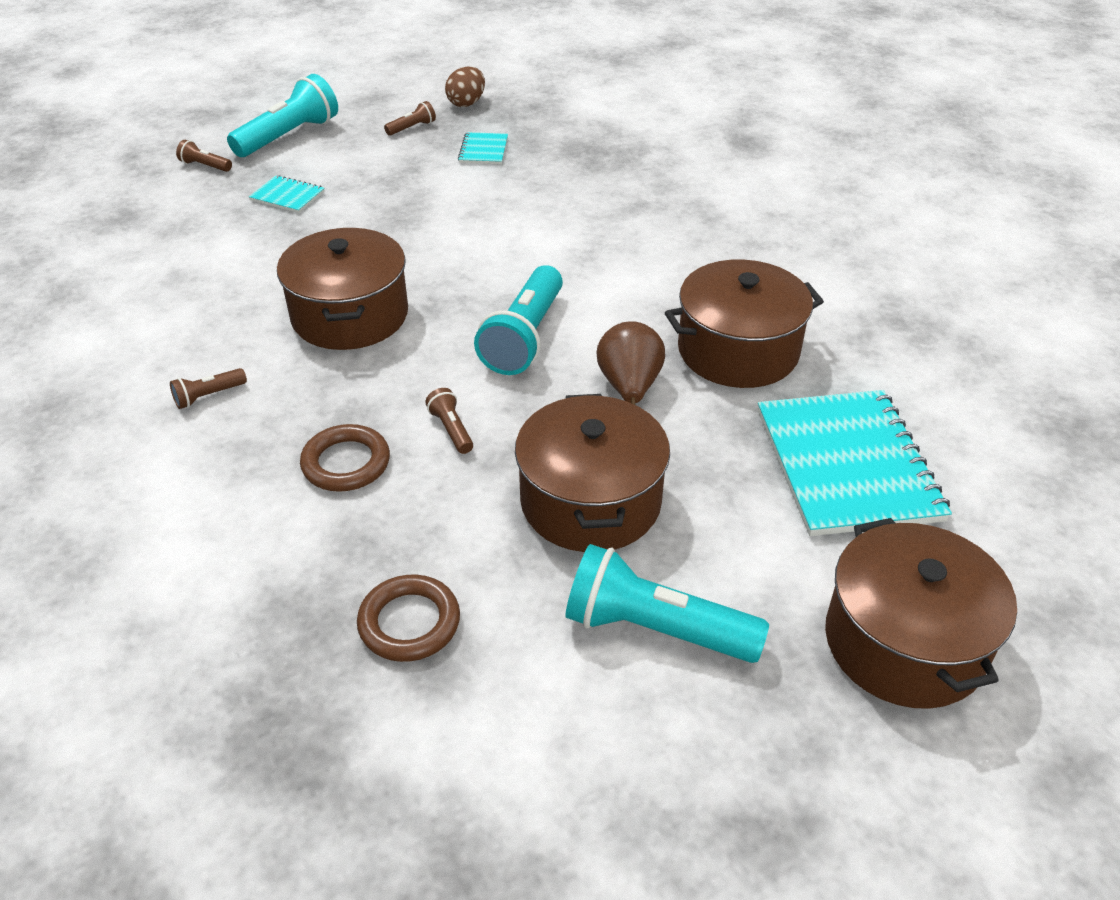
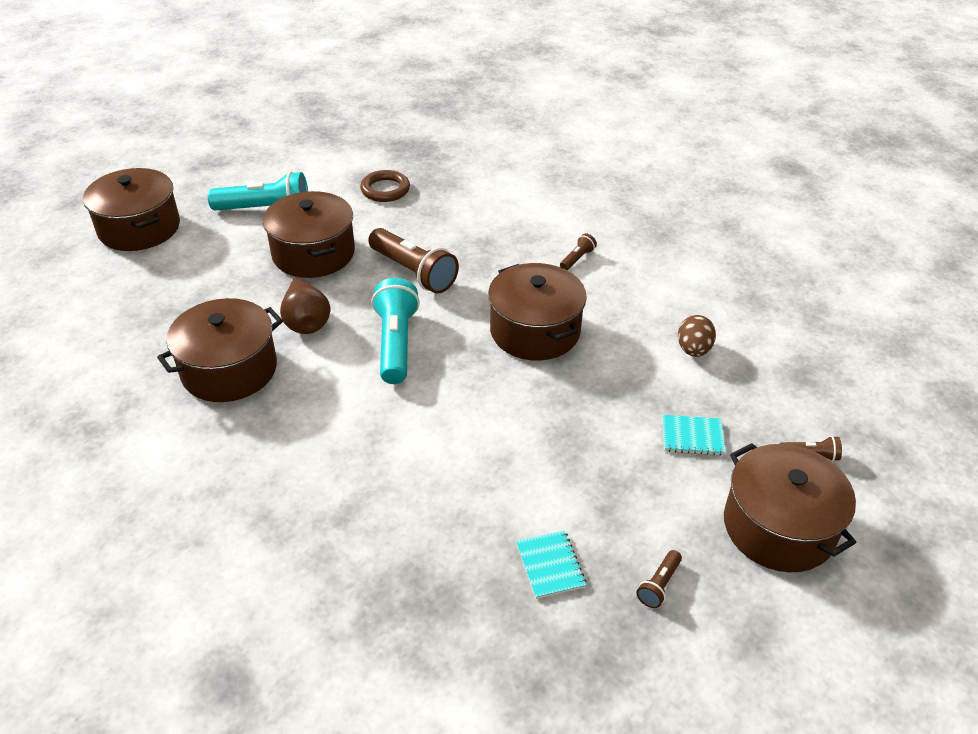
camera: 160 degrees right, 0 degrees up
turquoise flashlight [227,74,338,157] -> brown pot [724,443,856,572]
brown ring [300,424,390,492] -> none
brown flashlight [425,388,473,454] -> brown flashlight [368,228,459,294], size x2.18
brown egg [445,66,485,107] -> brown egg moved to [678,315,716,357]
turquoise notebook [758,390,952,536] -> none

